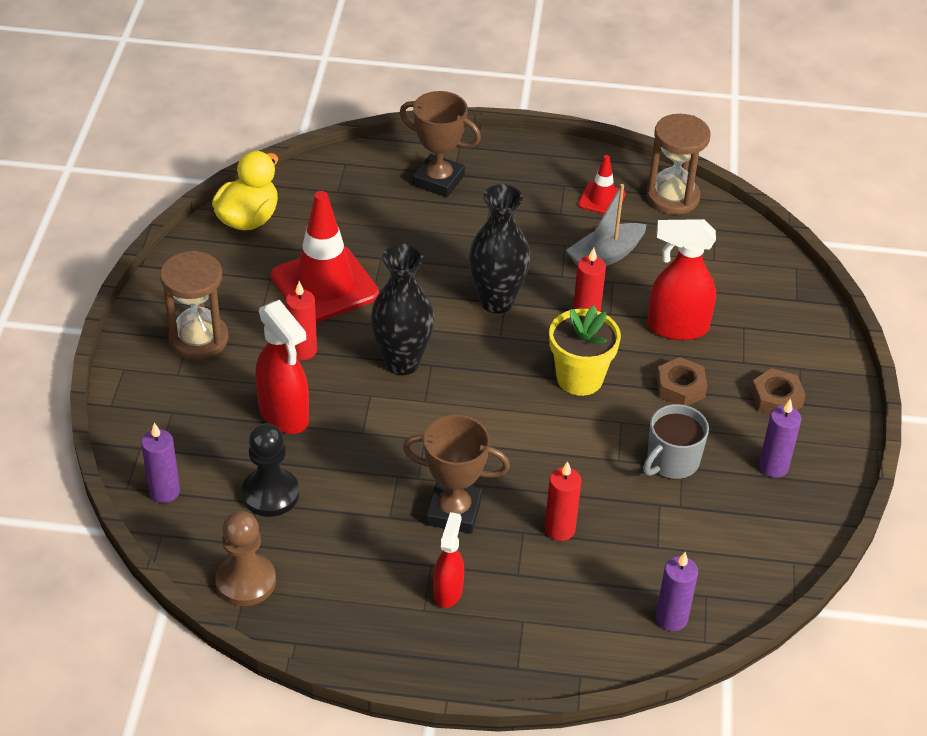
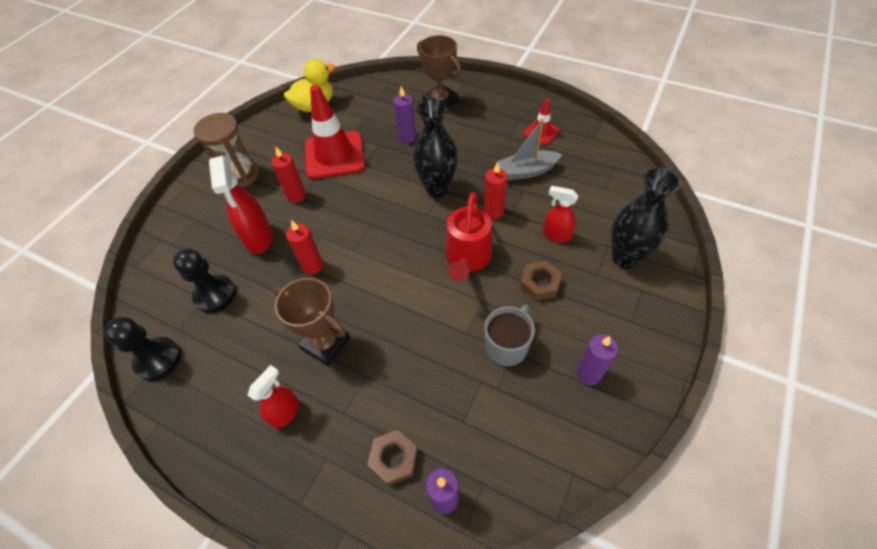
camera: 25 degrees right, 10 degrees up
purple candle [141,423,180,503] -> purple candle moved to [394,86,416,143]
brown pawn [216,511,276,606] -> black pawn [104,317,181,381]
black vase [370,244,435,375] -> black vase moved to [611,168,681,269]
red candle [545,461,582,541] -> red candle moved to [286,220,323,274]
yellow flower pot [549,306,621,396] -> red watering can [445,192,492,282]
grey mug [643,404,709,480] -> grey mug turned 150 degrees clockwise [485,305,535,366]
brown hourglass [646,114,711,215] -> none
red spray bottle [647,219,716,340] -> red spray bottle [543,186,578,242], size x0.61
brown nut [751,368,806,415] -> brown nut moved to [368,430,418,486]

